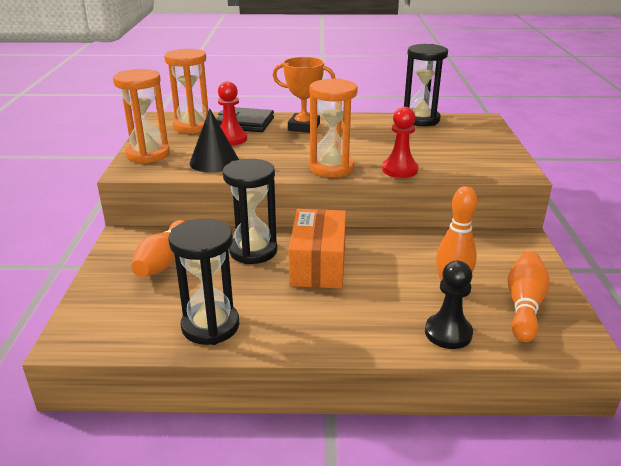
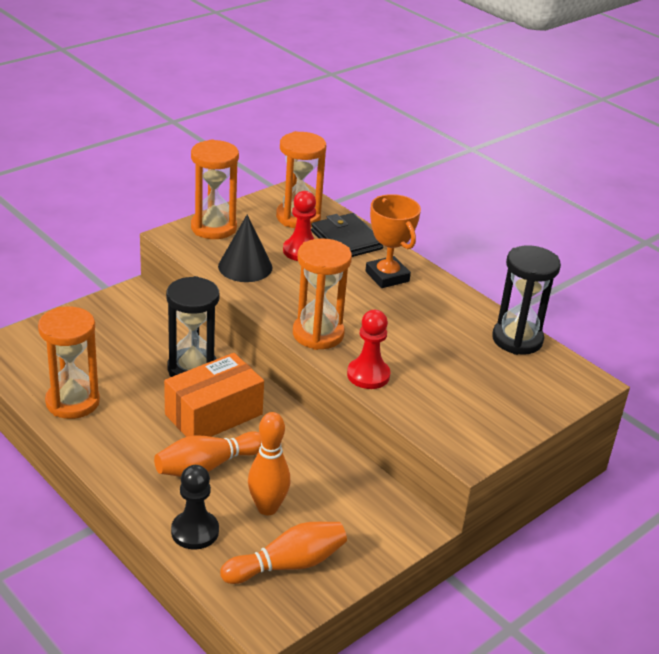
camera: 45 degrees right, 5 degrees up
orange bowling pin [131,220,186,277] -> orange bowling pin moved to [154,431,262,477]
black hourglass [168,218,239,345] -> orange hourglass [38,307,100,419]

